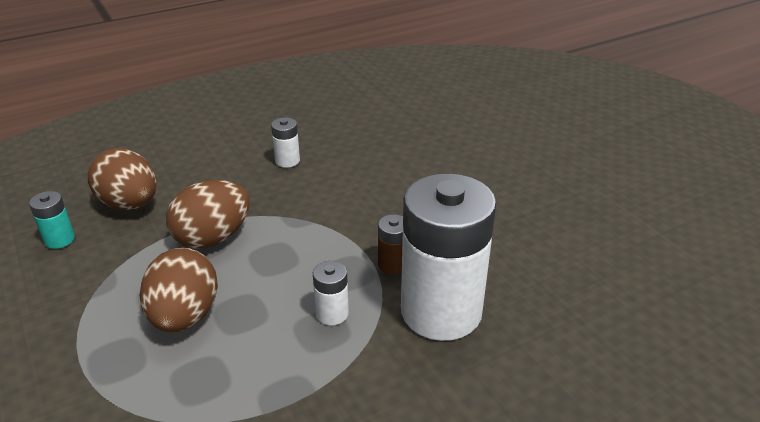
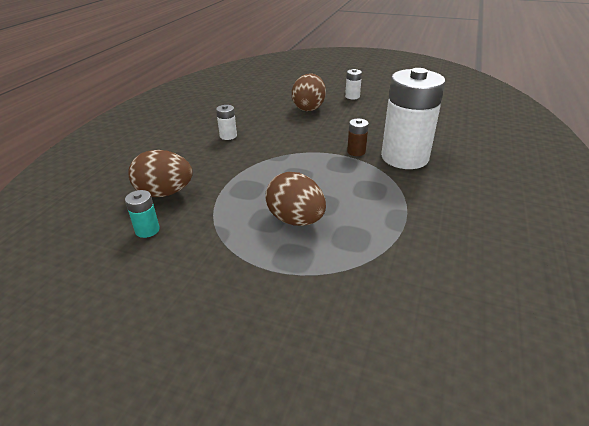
camera: 40 degrees left, 0 degrees up
brown egg [166,180,250,249] -> brown egg moved to [292,73,326,111]
white battery [313,261,349,325] -> white battery moved to [345,69,362,99]

